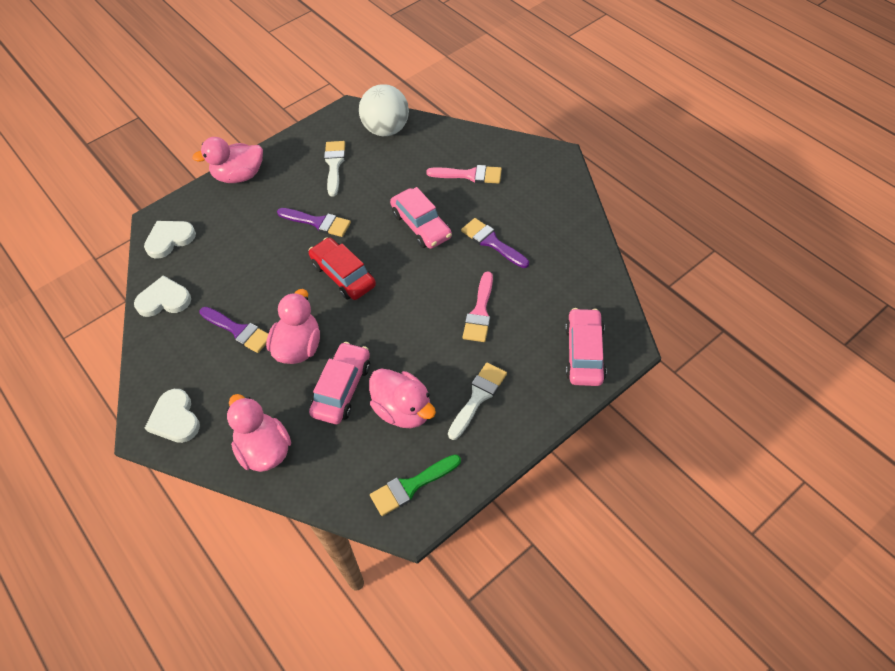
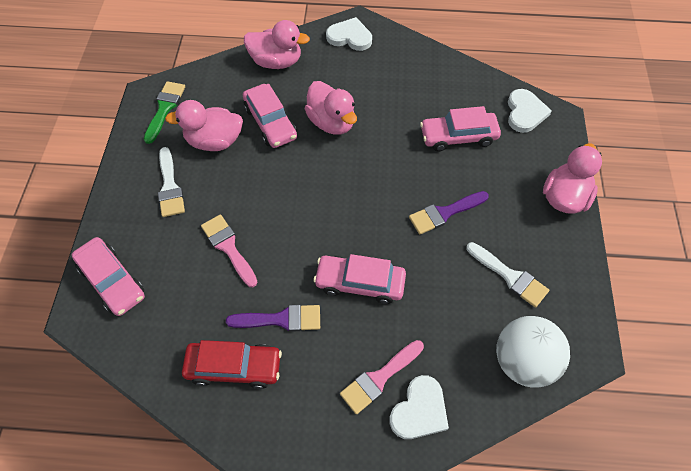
camera: 130 degrees right, 5 degrees up
white heart [134,275,191,317] -> white heart moved to [389,375,449,439]
purple brush [199,307,268,353] -> none
red car [309,237,376,300] -> red car moved to [182,340,282,389]
none -> pink car [420,106,501,151]

